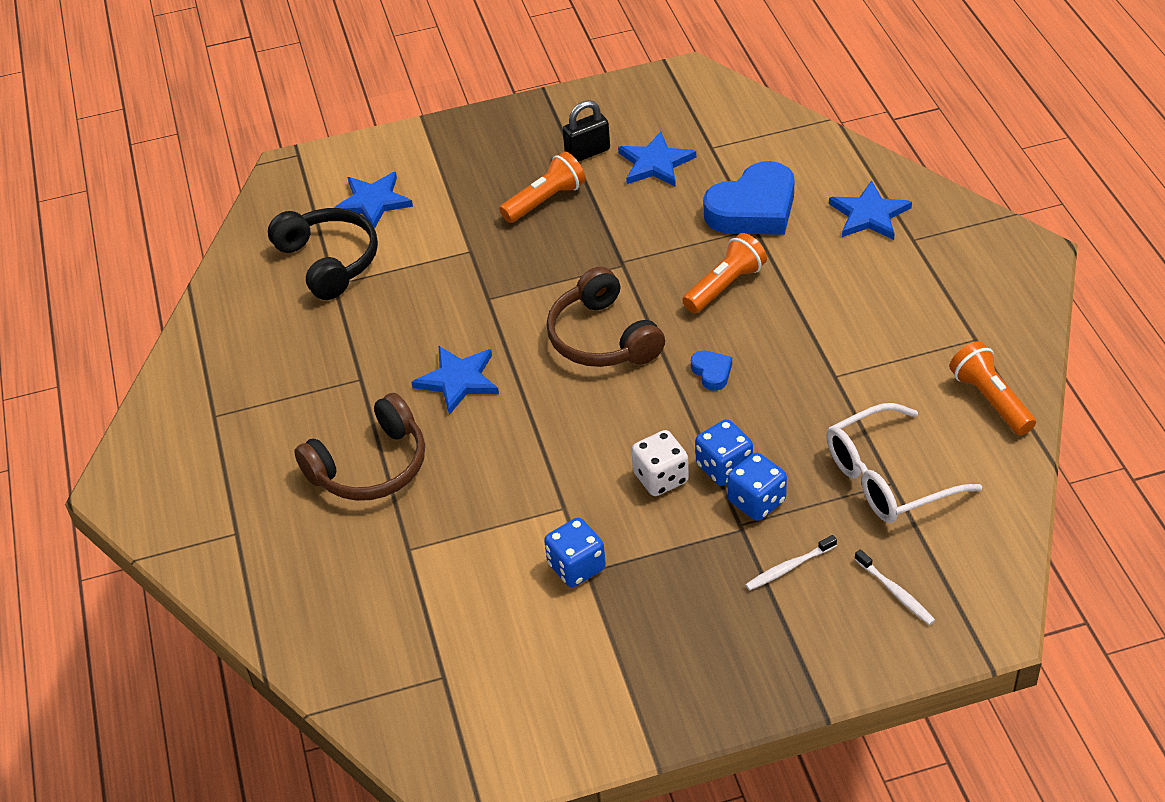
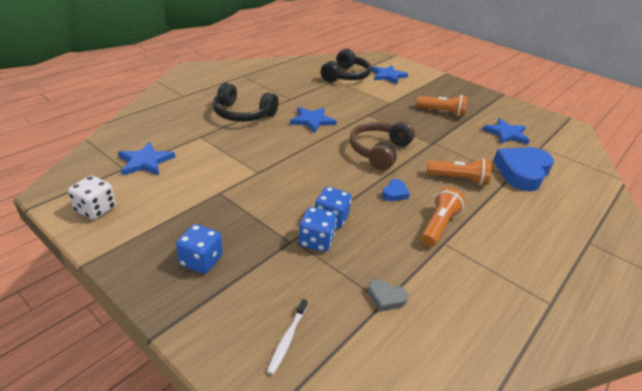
camera: 50 degrees right, 10 degrees down
brown headphones [294,393,425,501] -> black headphones [213,83,279,122]
blue dice [544,517,606,587] -> blue dice moved to [176,224,223,274]
black padlock [563,100,610,162] -> none
white dice [631,430,689,496] -> white dice moved to [68,176,116,220]
blue heart [703,161,795,235] -> blue heart turned 105 degrees clockwise [493,147,554,191]
white toothbrush [745,535,837,591] -> none
white glasses [827,403,982,523] -> grey heart [368,279,408,312]
blue star [829,180,912,240] -> blue star moved to [118,142,175,176]
orange flashlight [949,341,1036,435] -> orange flashlight moved to [421,187,465,247]

